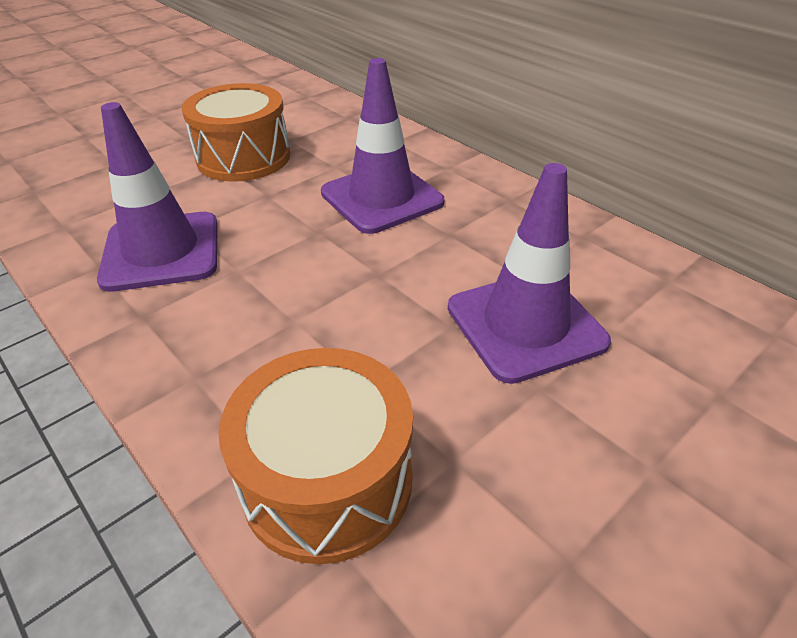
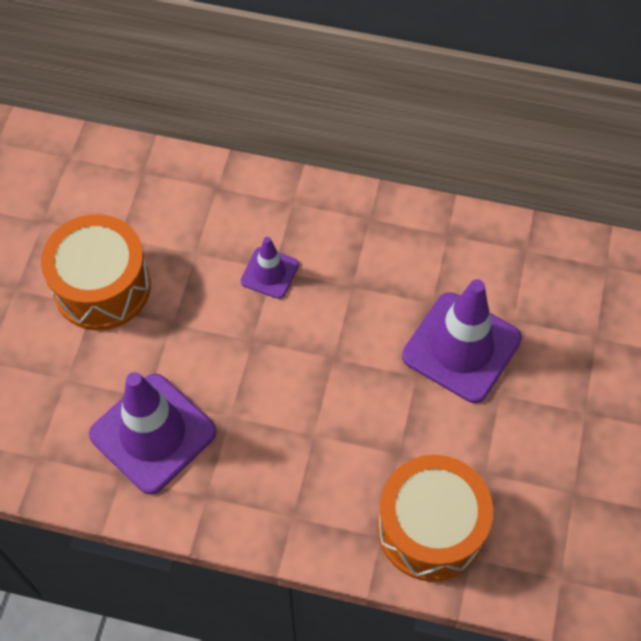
camera: 35 degrees left, 20 degrees up
purple traffic cone [321,58,444,234] -> purple traffic cone [241,237,299,299], size x0.52

